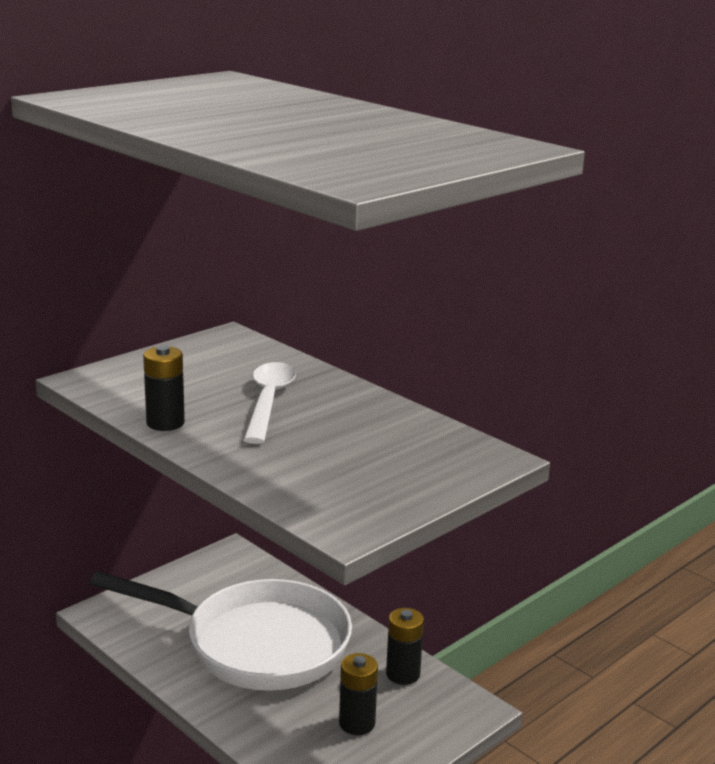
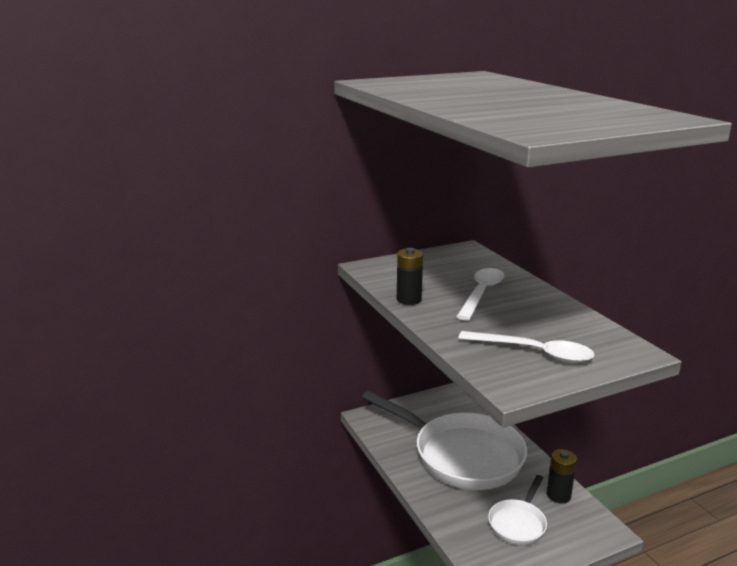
camera: 20 degrees right, 0 degrees up
black battery [339,653,378,735] -> white pan [488,475,547,545]
none -> white spoon [458,331,595,363]

